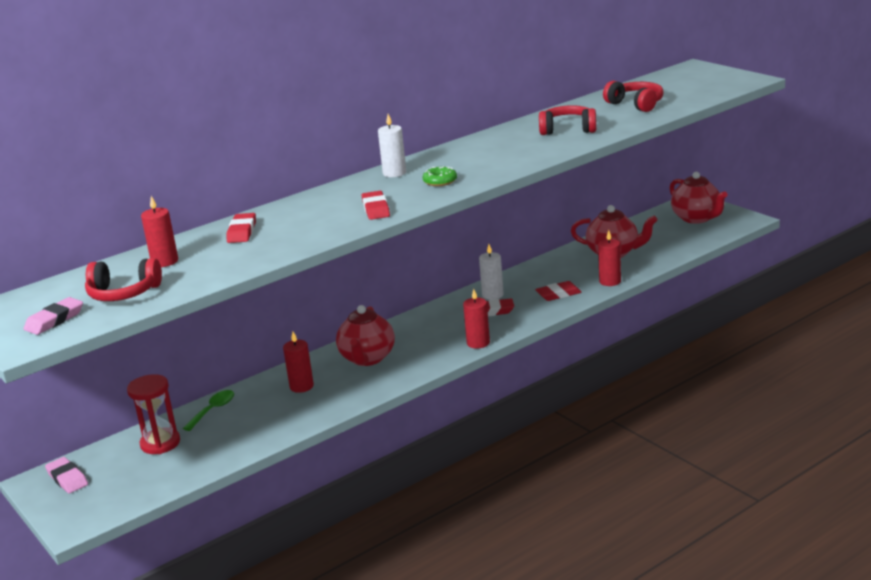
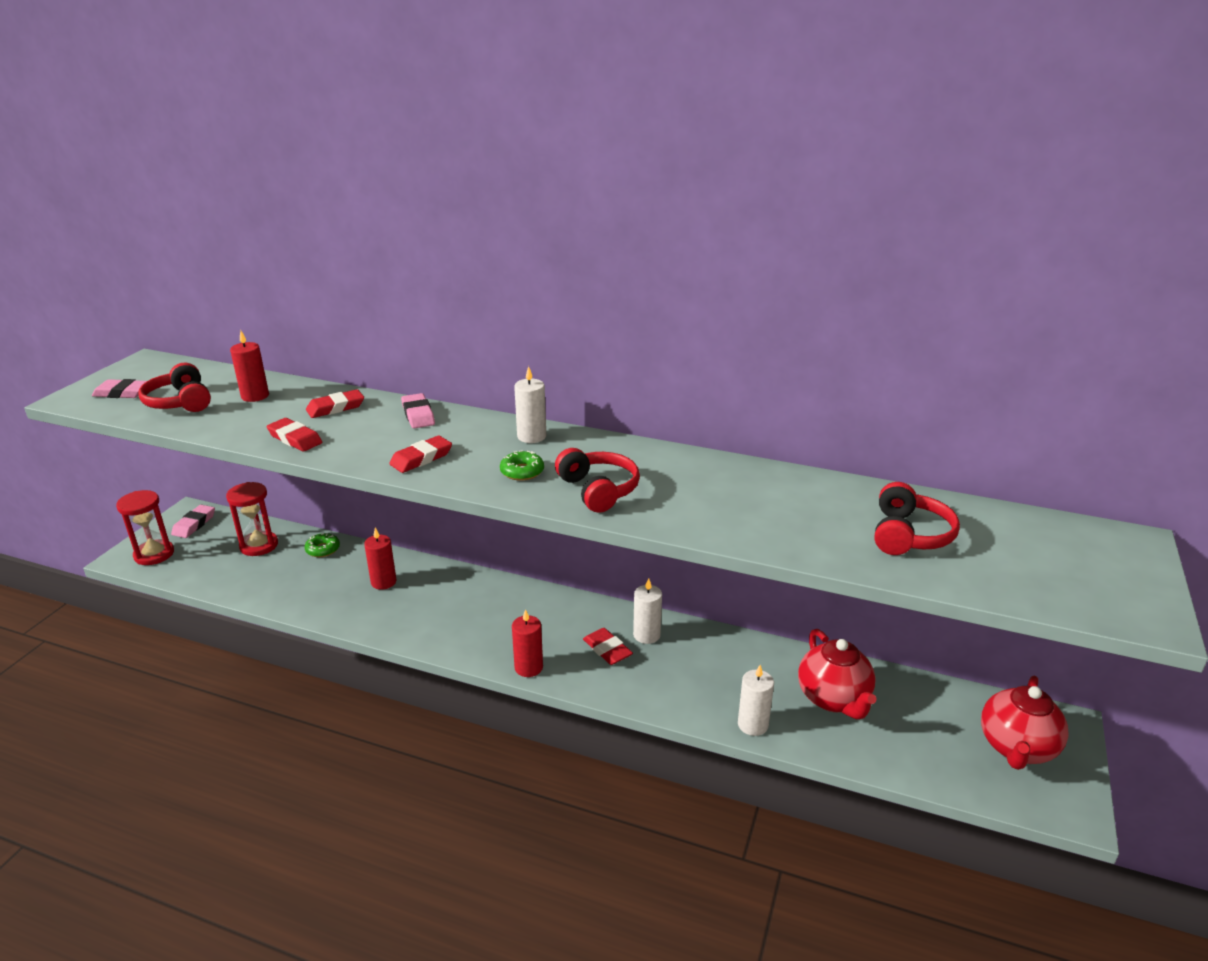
camera: 55 degrees right, 5 degrees up
green spoon [183,390,234,431] -> green donut [305,533,340,557]
red teapot [336,305,395,366] -> none
red eraser [535,281,582,301] -> red eraser moved to [267,418,322,452]
red headphones [539,105,596,135] -> red headphones moved to [555,448,640,513]
red candle [598,230,621,286] -> white candle [738,665,774,736]
none -> red hourglass [116,490,174,565]
none -> pink eraser [401,393,435,428]

